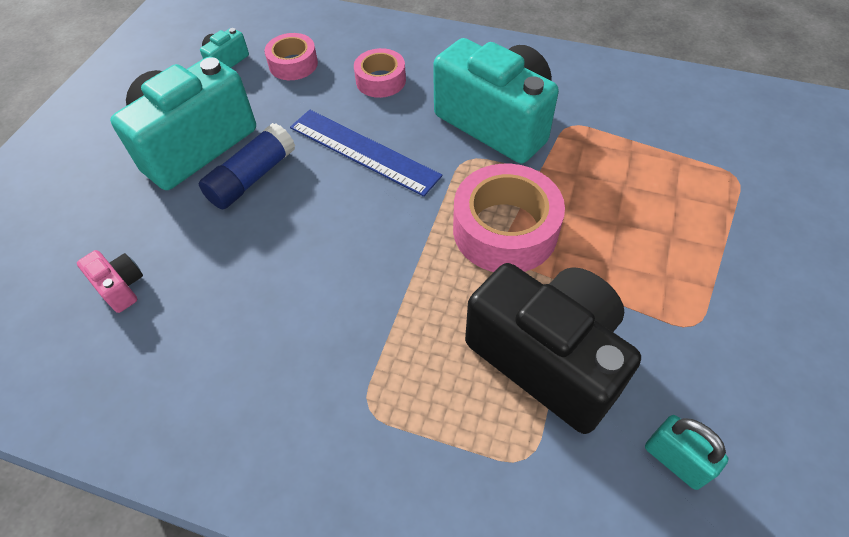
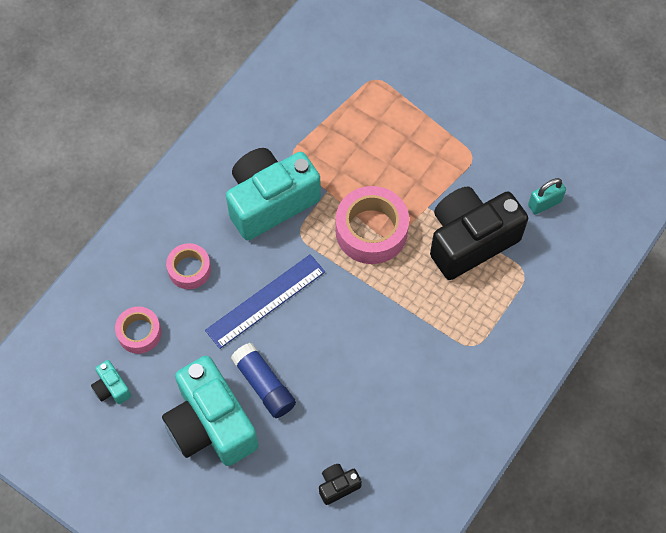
camera: 75 degrees left, 10 degrees up
pink camera [77,250,143,313] -> black camera [319,464,362,505]

